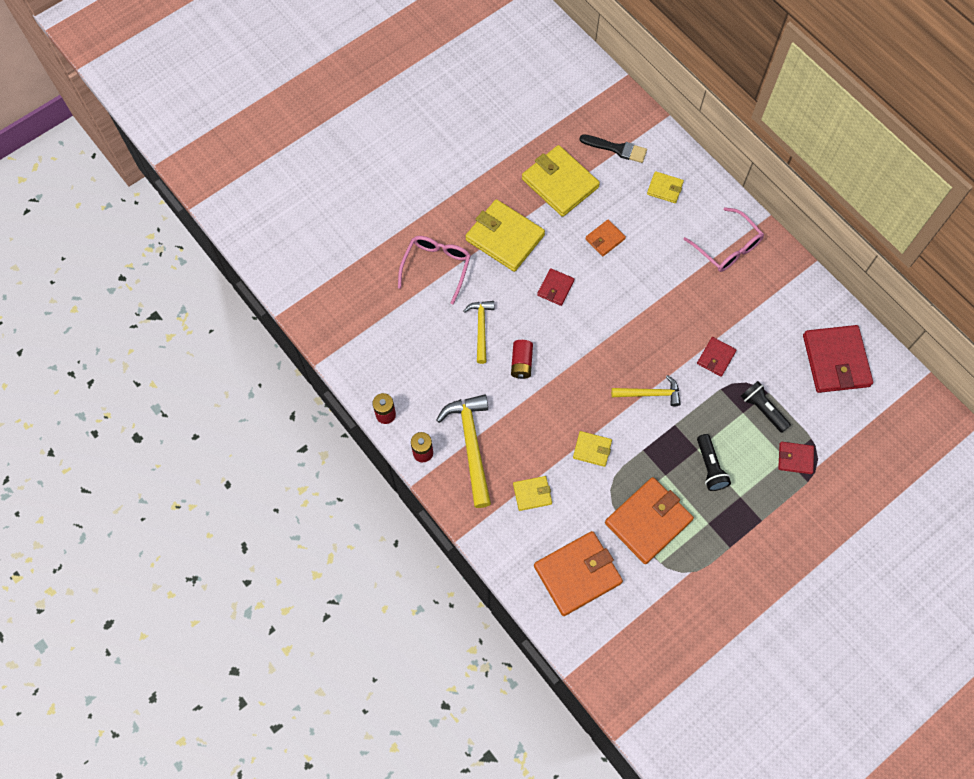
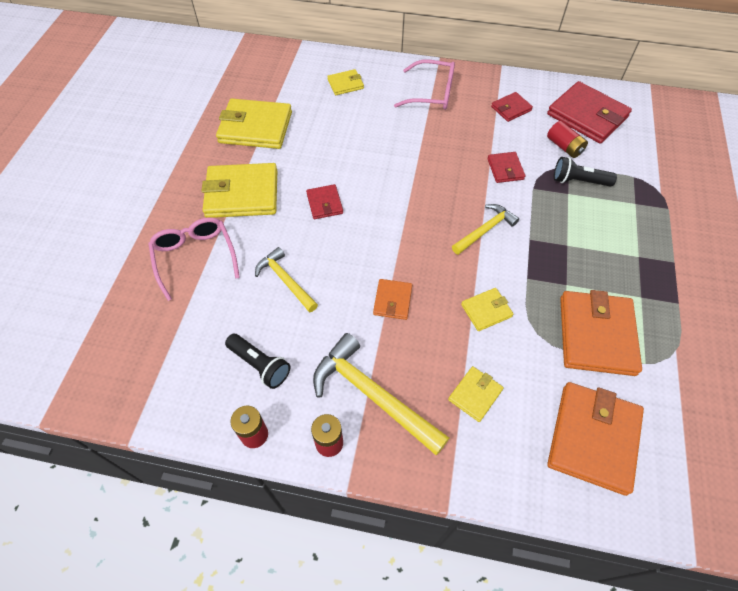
camera: 40 degrees left, 10 degrees down
red battery [511,340,533,379] -> red battery moved to [547,121,588,158]
black brush [579,134,647,163] -> none
orange wallet [585,220,626,256] -> orange wallet moved to [373,279,412,320]
black flashlight [697,434,731,491] -> black flashlight moved to [225,334,290,389]
red wallet [778,442,814,474] -> red wallet moved to [491,92,533,122]

